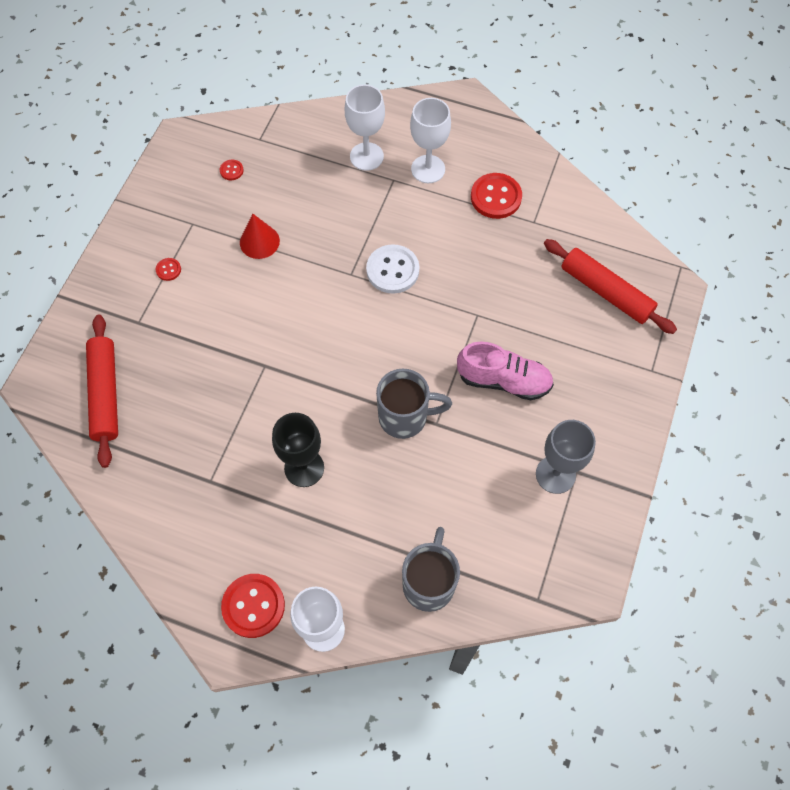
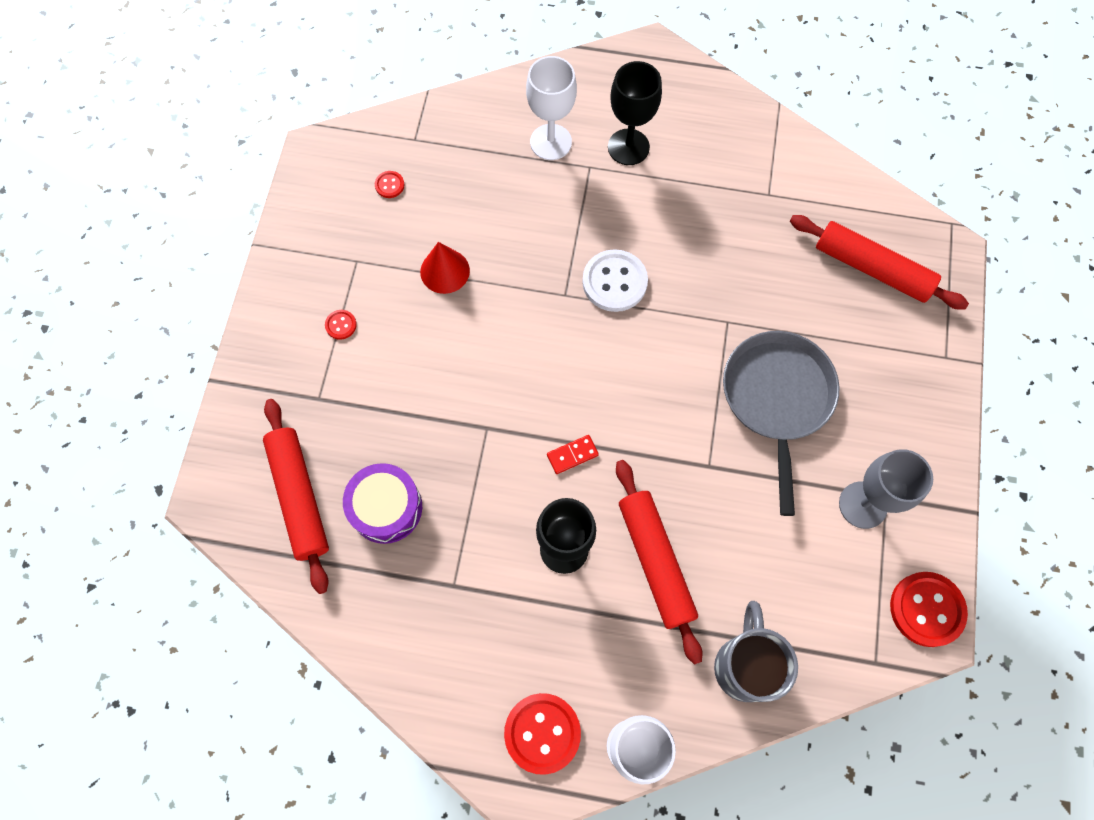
camera: 10 degrees left, 5 degrees up
grey mug [376,369,452,439] -> none
white goblet [410,98,451,183] -> black goblet [608,61,662,165]
pink shoe [457,342,554,400] -> grey pan [723,331,840,516]
red button [471,173,522,219] -> red button moved to [890,572,968,647]
none -> purple drum [343,463,422,544]
none -> red domino [547,435,599,474]
none -> red rolling pin [616,460,702,665]

